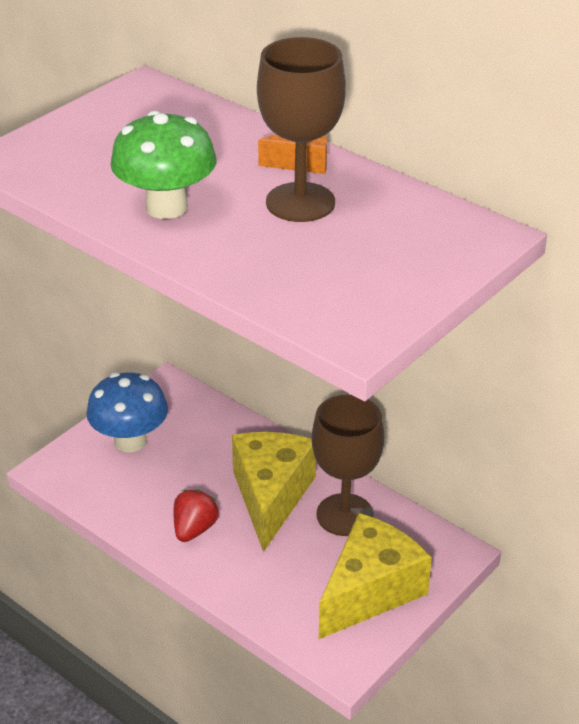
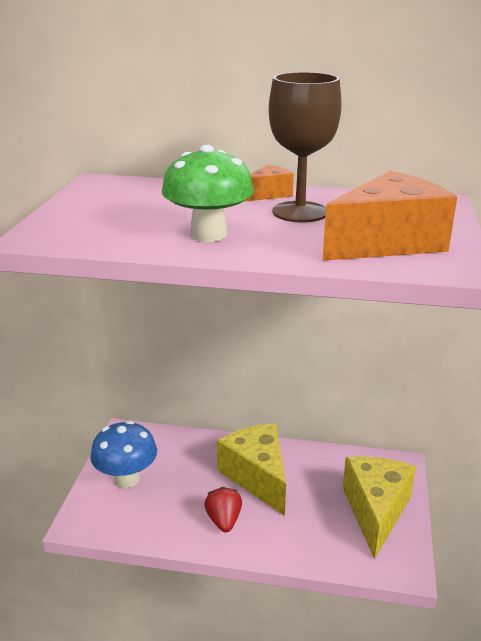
camera: 30 degrees left, 10 degrees down
brown goblet [312,394,384,536] -> none
none -> orange cheese [322,171,457,261]

